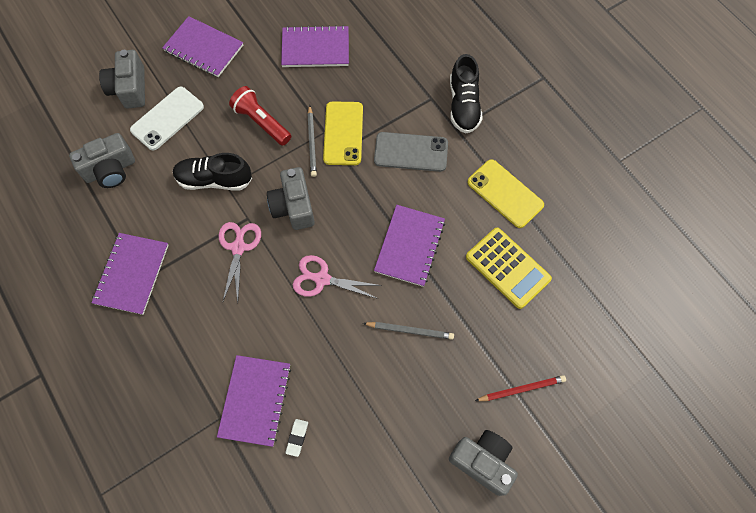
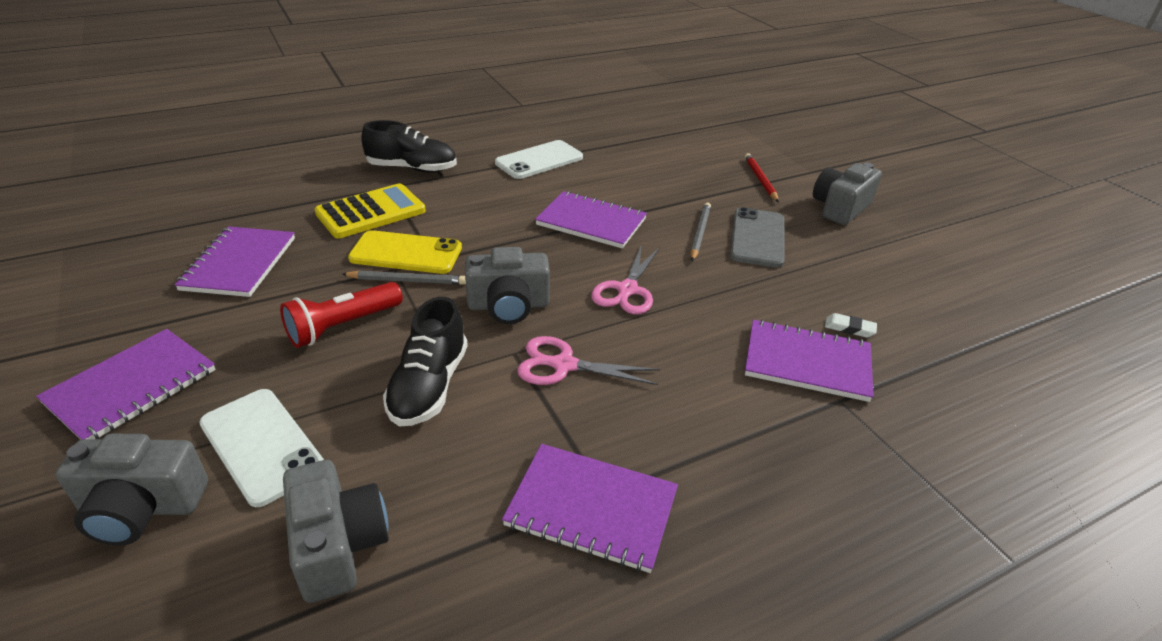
camera: 85 degrees left, 30 degrees down
grey phone [374,132,448,172] -> grey phone moved to [730,207,785,267]
yellow calculator [466,228,552,309] -> yellow calculator moved to [314,183,426,238]
yellow phone [467,159,544,228] -> white phone [495,140,583,179]

